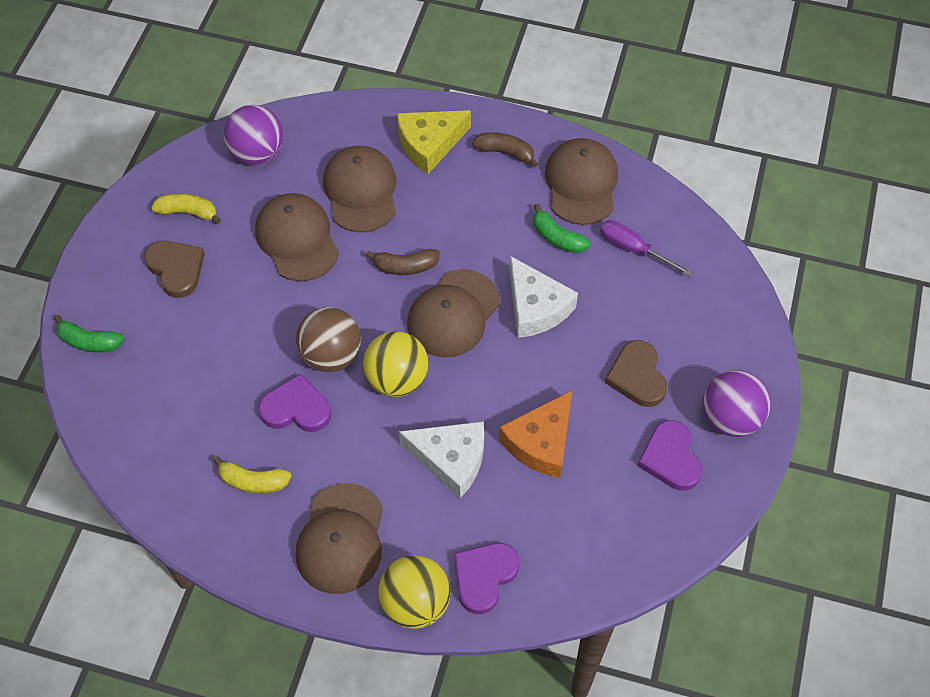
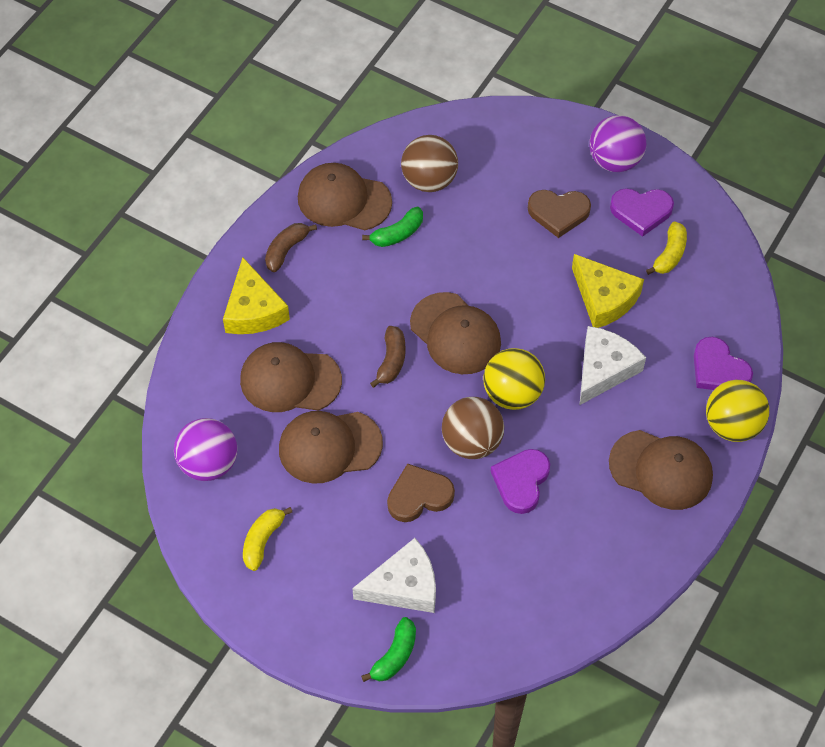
camera: 75 degrees left, 0 degrees up
brown heart [144,241,204,298] -> brown heart moved to [387,463,455,522]
yellow banana [213,456,292,493] -> yellow banana moved to [646,221,687,275]
orange cheese [499,390,572,478] -> yellow cheese [572,254,644,328]
white cheese [509,256,578,338] -> white cheese moved to [352,538,436,613]
purple screwdriver [600,220,693,277] -> brown ball [401,135,458,192]

